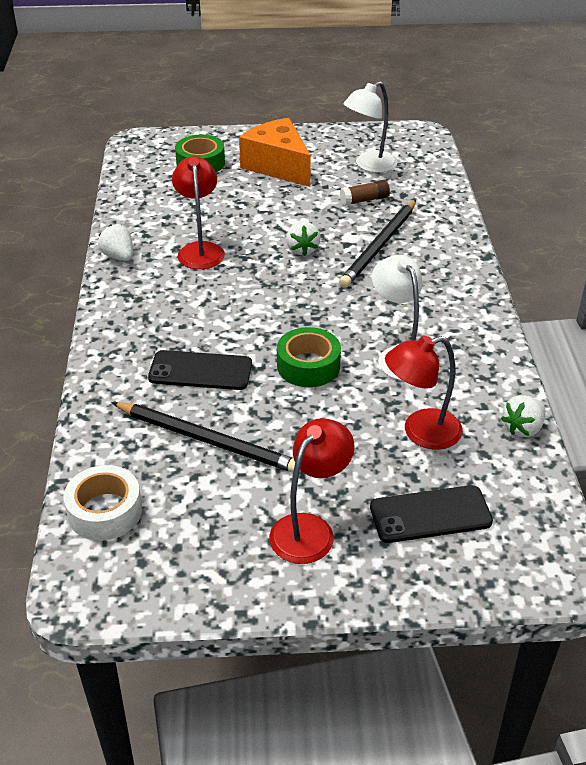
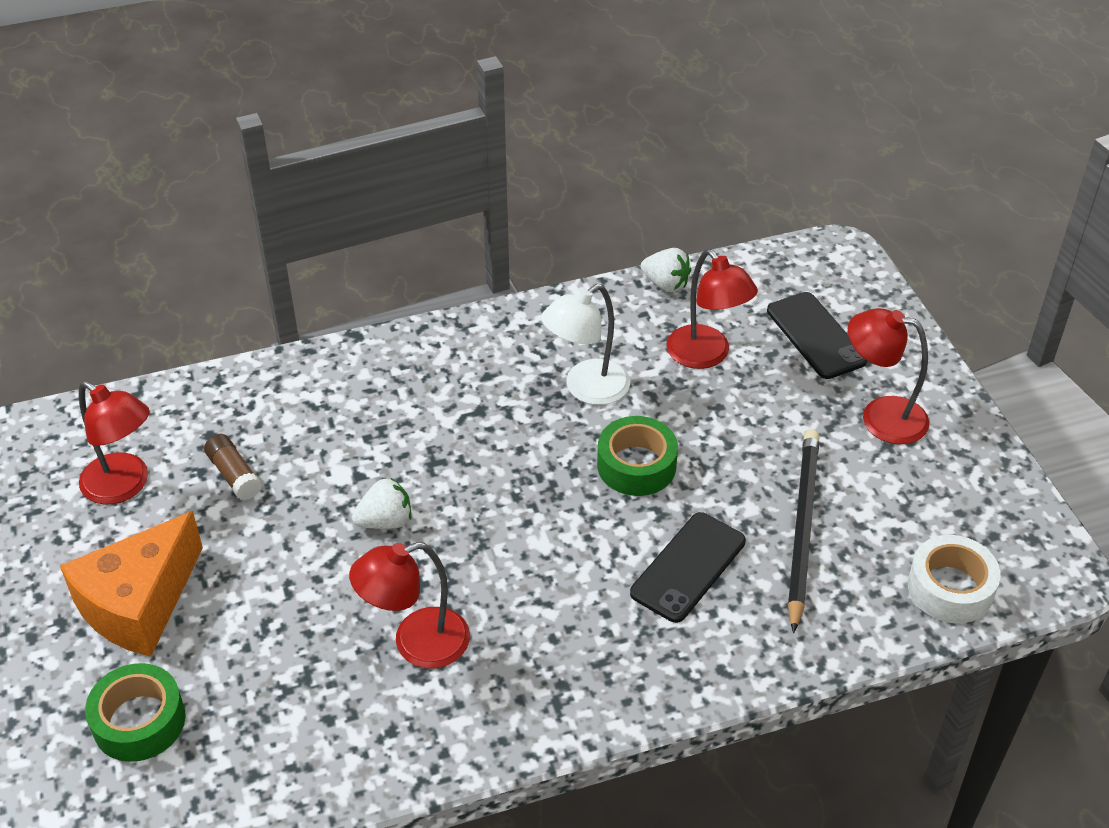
camera: 105 degrees left, 5 degrees up
white strawberry [98,224,133,261] -> none
black phone [148,350,252,390] -> black phone turned 45 degrees clockwise [630,512,746,623]
black pencil [339,200,416,288] -> none
white lamp [344,81,398,173] -> red lamp [79,381,150,504]

